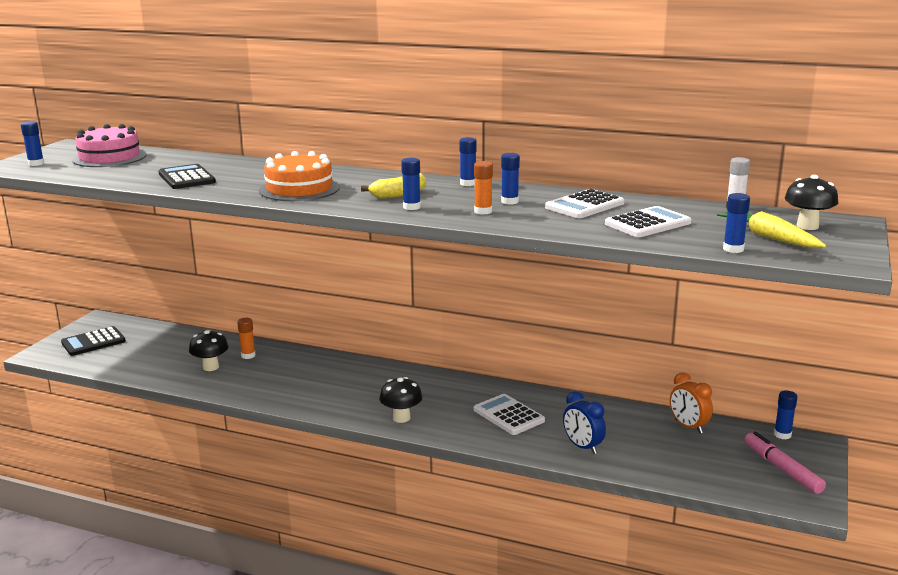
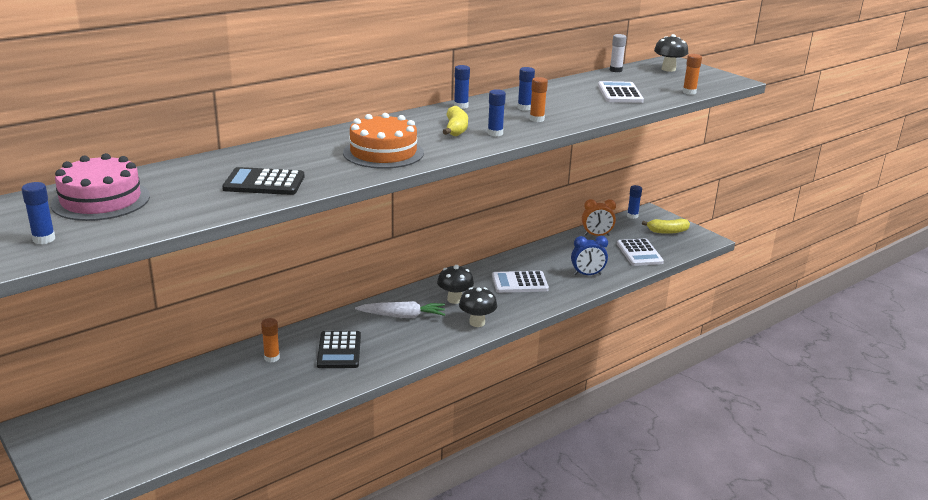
camera: 60 degrees left, 5 degrees up
black calculator [61,326,126,356] -> black calculator moved to [317,331,361,368]
black mushroom [189,330,229,371] -> black mushroom moved to [437,265,474,304]
white calculator [545,189,625,218] -> white calculator moved to [617,239,664,266]
yellow carrot [717,211,826,248] -> none
blue glue stick [723,193,750,253] -> orange glue stick [683,54,702,95]
pink marker [745,432,826,494] -> yellow banana [642,218,690,234]
none -> white carrot [355,301,445,318]

